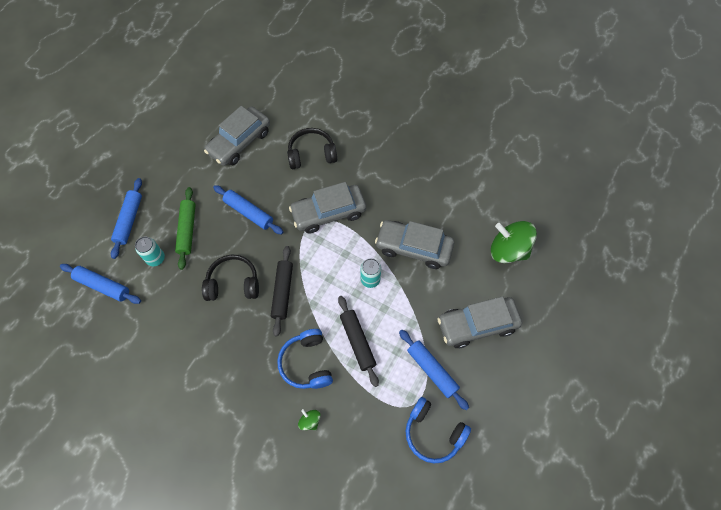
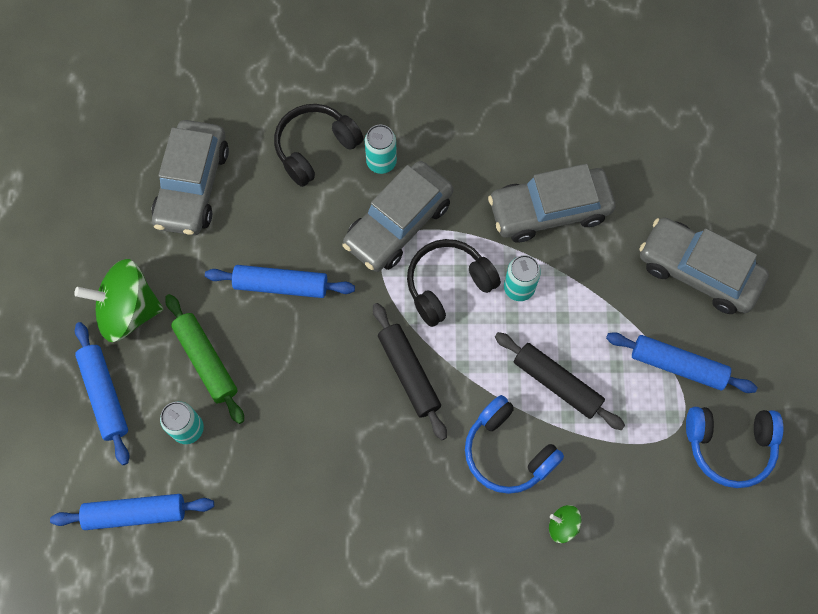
camera: 30 degrees left, 5 degrees up
black headphones [202,255,259,301] -> black headphones moved to [407,239,501,327]
grey car [437,296,522,348] -> grey car turned 75 degrees clockwise [639,217,769,314]
green spinning top [491,221,537,263] -> green spinning top moved to [74,259,164,342]
none -> turquoise can [365,125,397,174]

